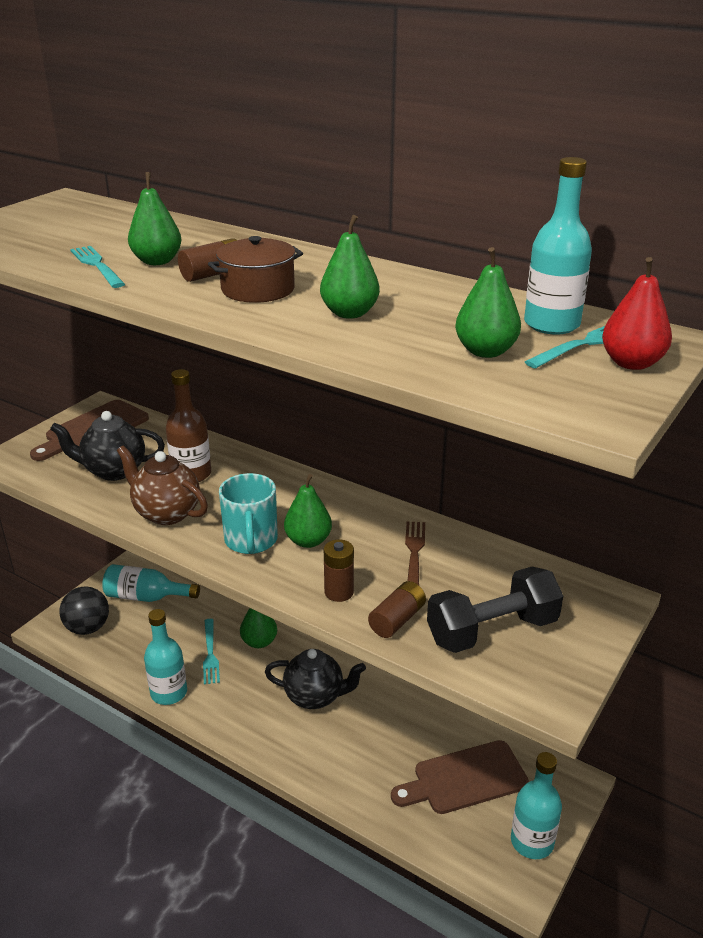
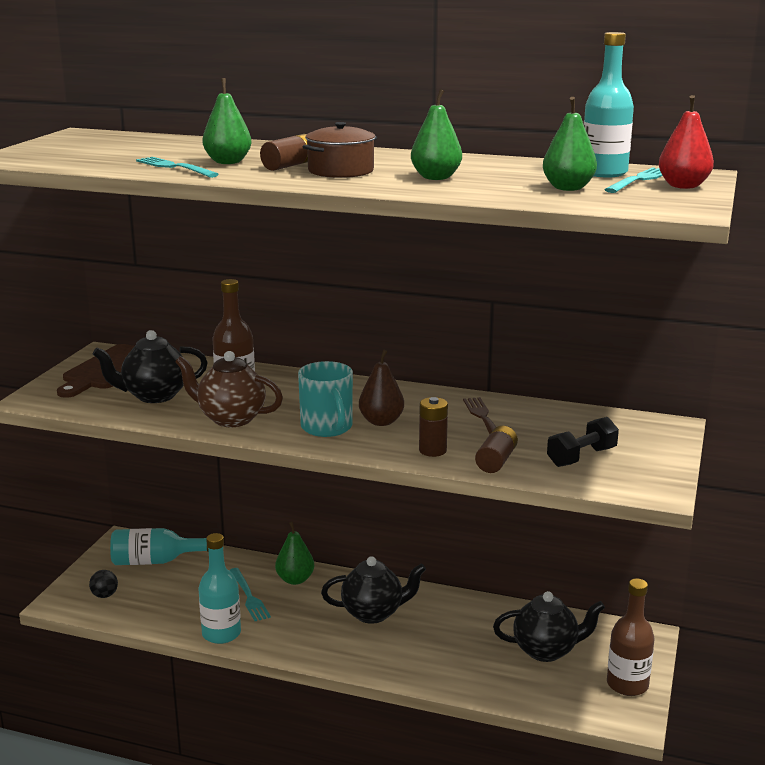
camera: 15 degrees left, 10 degrees down
black ball [60,586,109,635] -> black ball [89,570,118,598], size x0.54
green pear [284,474,332,548] -> brown pear [359,350,404,426]
brown cutting board [391,740,529,814] -> black teapot [493,591,605,662]
black dumbbell [427,566,563,653] -> black dumbbell [547,417,619,467], size x0.65
turquoise bottle [511,752,562,859] -> brown bottle [607,579,655,696]

